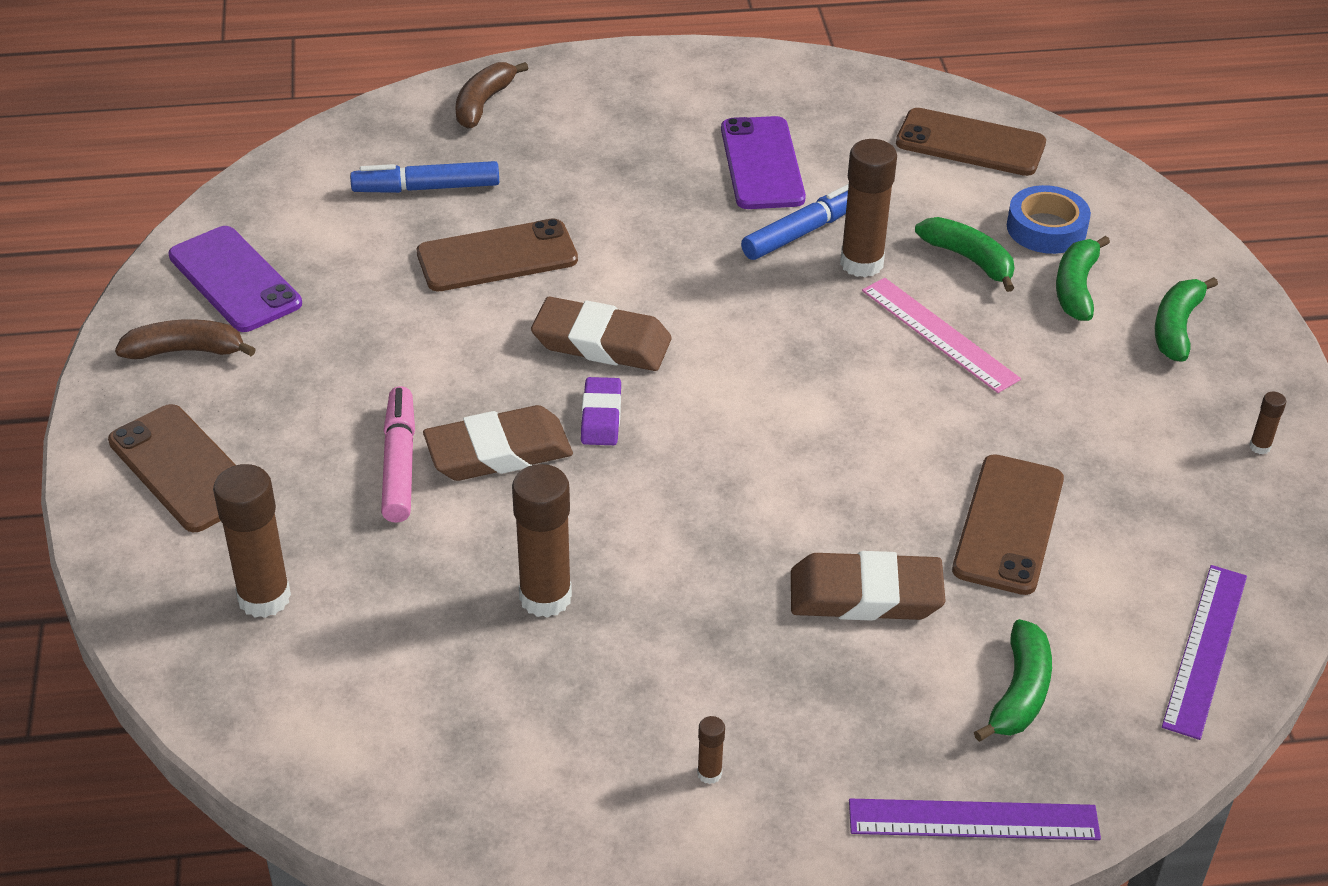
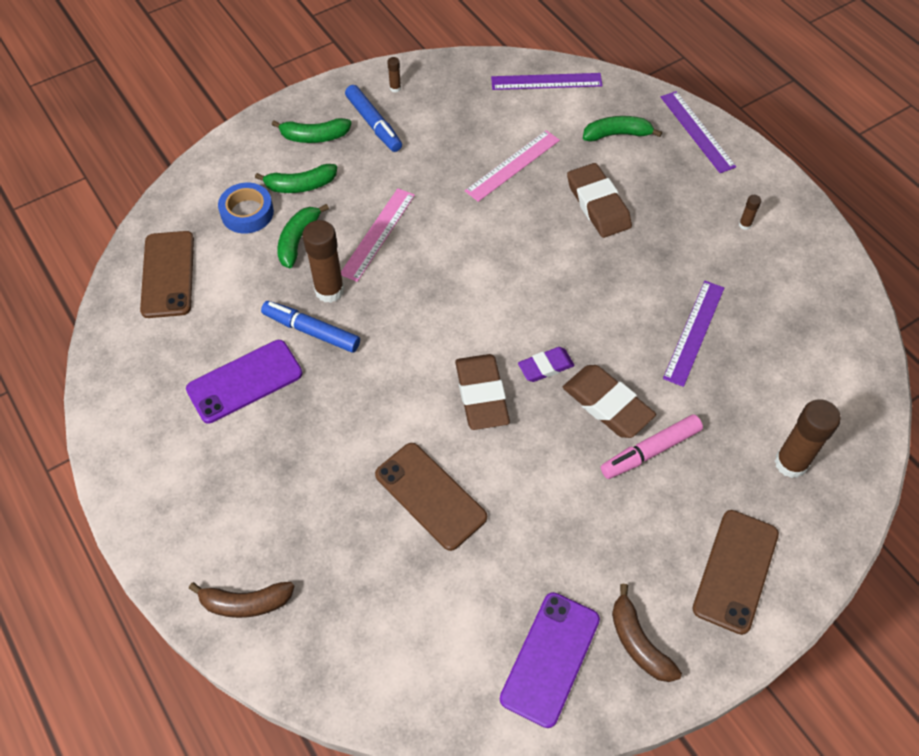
camera: 115 degrees left, 15 degrees up
blue marker [350,161,499,193] -> blue marker moved to [345,85,402,152]
brown glue stick [512,464,572,618] -> purple ruler [663,281,724,387]
brown phone [952,454,1064,595] -> pink ruler [465,130,560,202]

